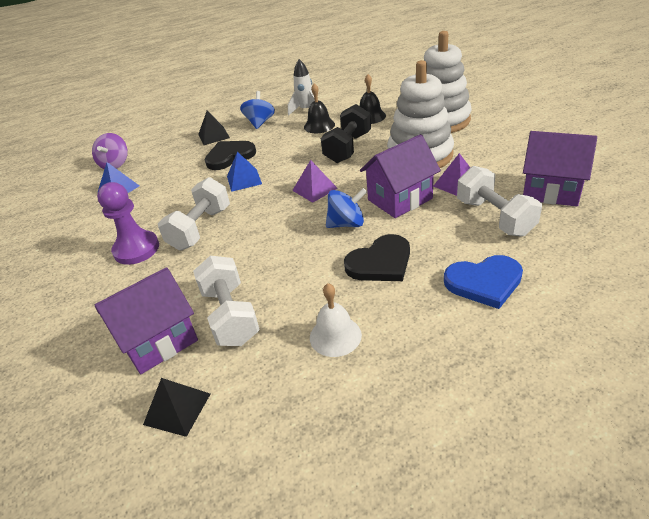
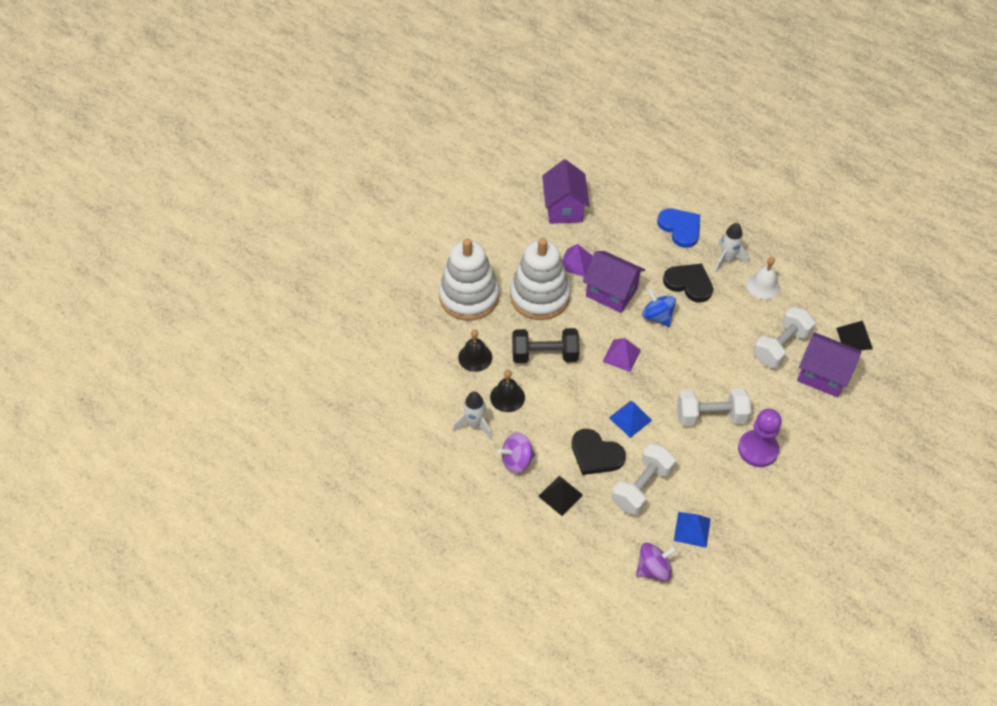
camera: 120 degrees left, 15 degrees up
blue spinning top [240,91,275,129] -> purple spinning top [498,432,535,474]
white dumbbell [457,166,542,237] -> white dumbbell moved to [612,443,676,515]
none -> white rocket [715,223,749,272]

